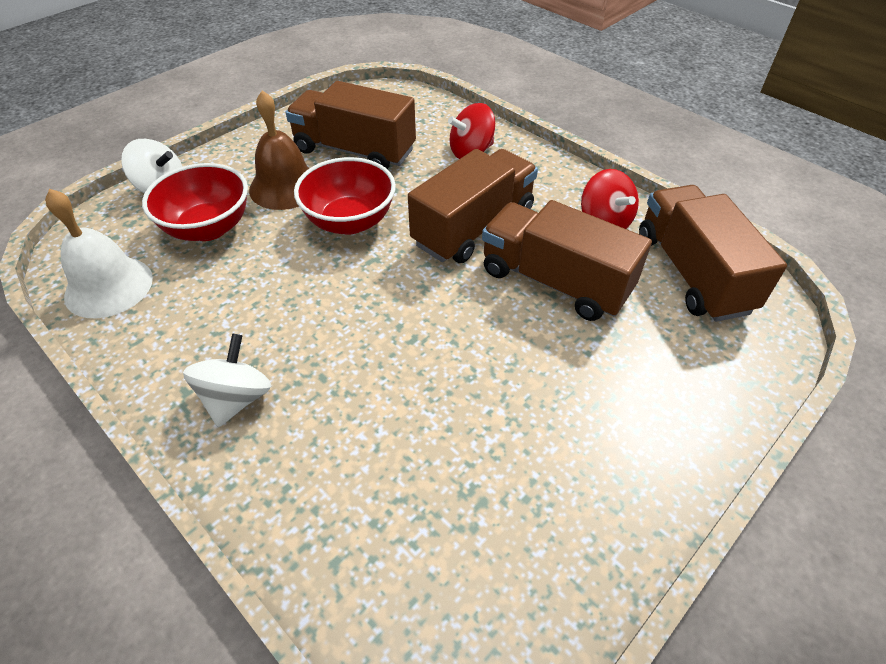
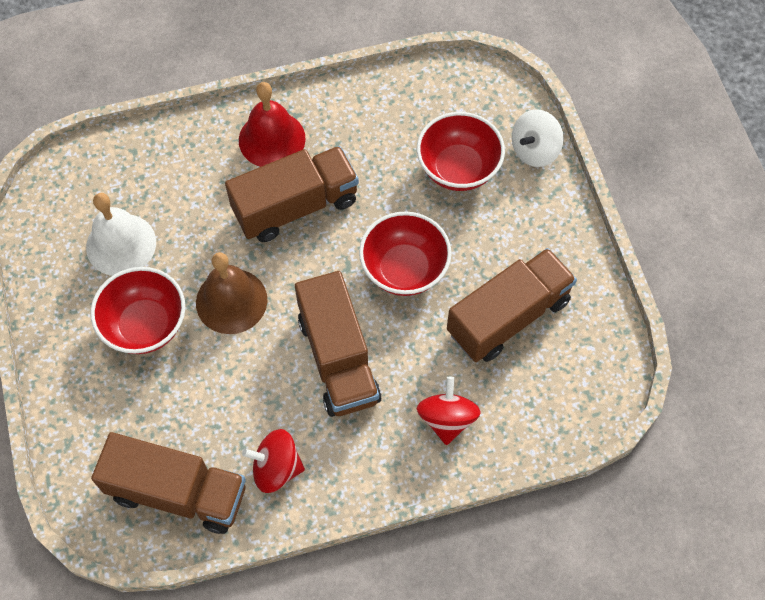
camera: 120 degrees right, 15 degrees up
white bell [45,189,153,318] -> white bell moved to [86,193,156,276]
white spinning top [183,334,271,427] -> red bell [239,82,306,167]
brown bell [249,90,309,210] -> brown bell moved to [196,252,268,334]
brown truck [482,200,652,321] -> brown truck moved to [225,146,359,242]
none -> red bowl [91,267,185,354]

